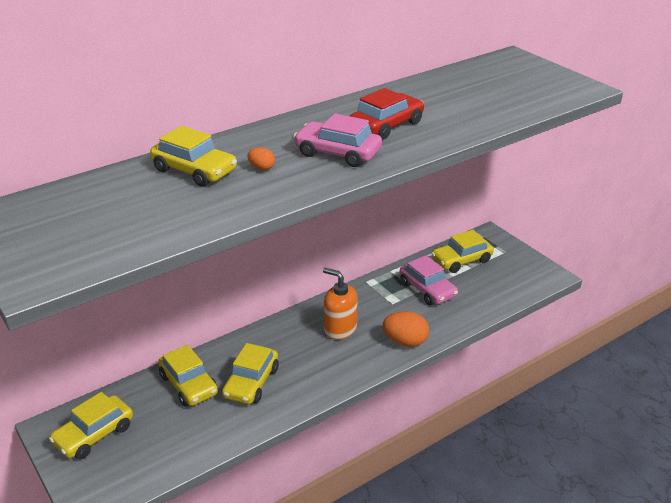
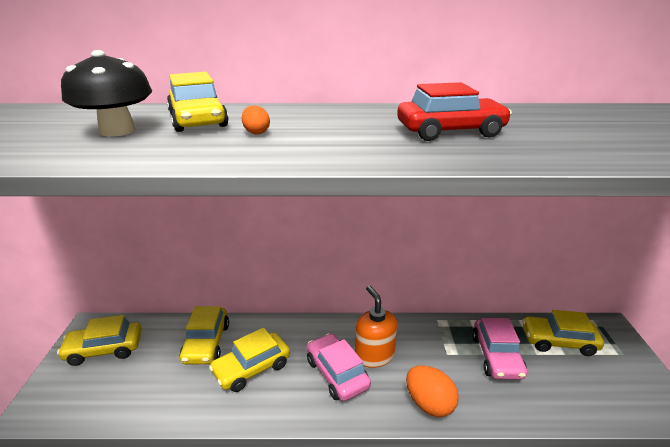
camera: 35 degrees right, 5 degrees down
pink car [294,113,382,167] -> pink car moved to [307,333,371,401]
none -> black mushroom [61,50,152,137]

